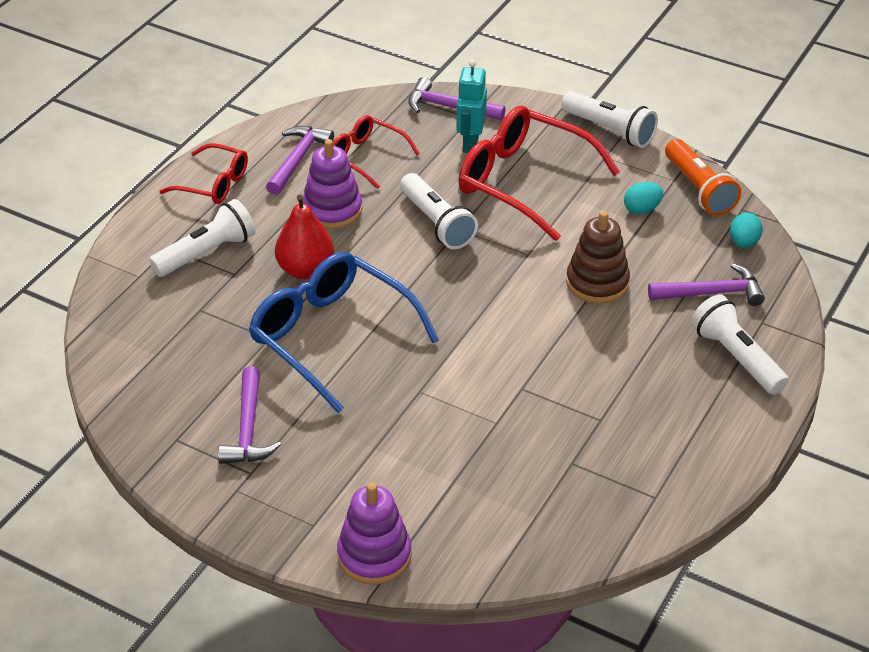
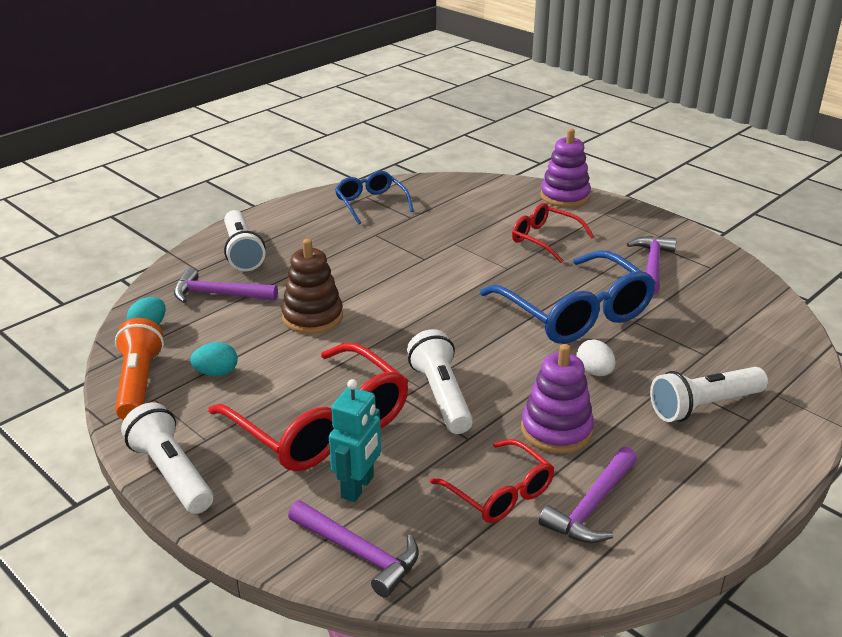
camera: 165 degrees left, 10 degrees down
red glasses [159,143,248,204] -> red glasses moved to [512,203,595,263]
red pear [275,195,334,279] -> white egg [576,339,616,376]
none -> blue glasses [335,171,414,225]

